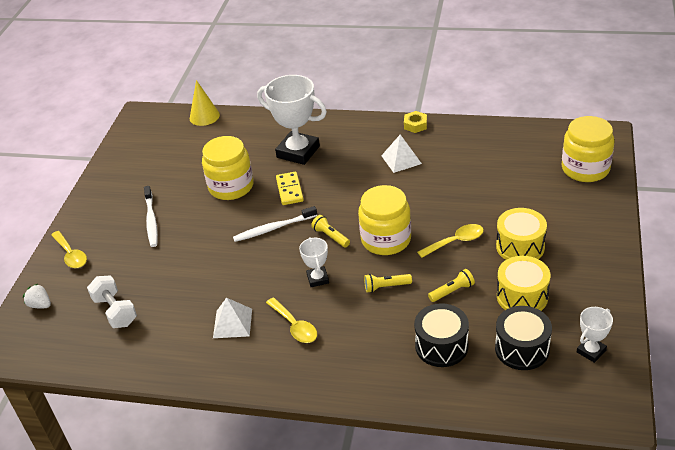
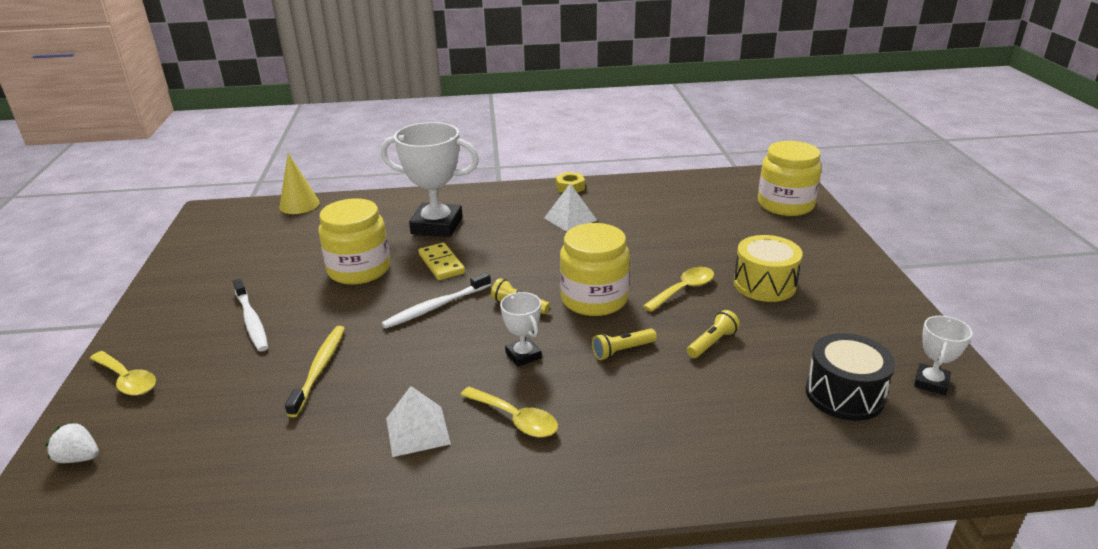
camera: 20 degrees left, 10 degrees down
white dumbbell [87,275,137,328] -> none
black drum [414,303,469,367] -> none
yellow drum [497,256,550,311] -> none
none -> yellow toothbrush [285,326,345,417]

